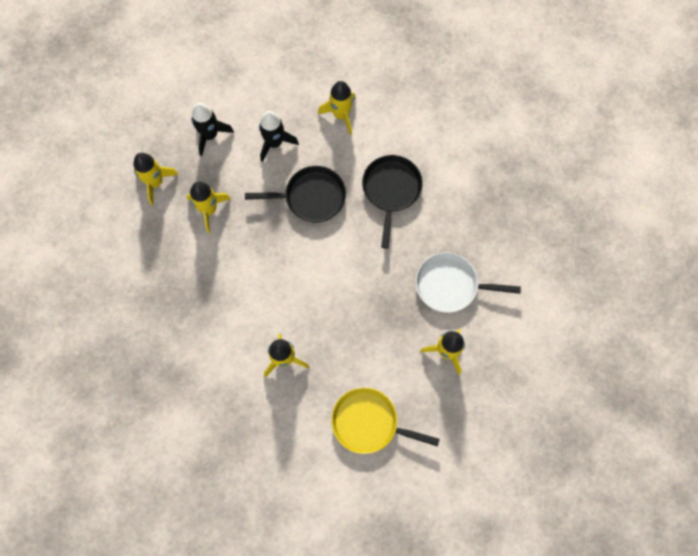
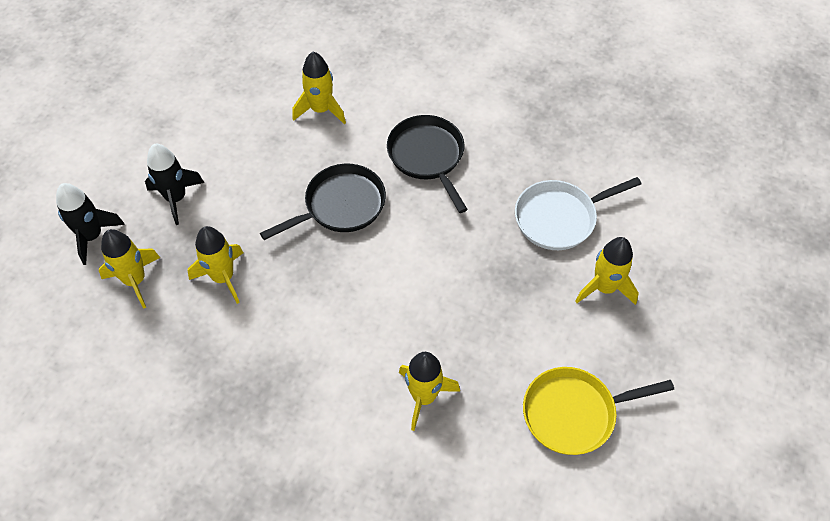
camera: 30 degrees left, 15 degrees down
black rocket [259,111,299,162] -> black rocket moved to [56,183,125,265]

